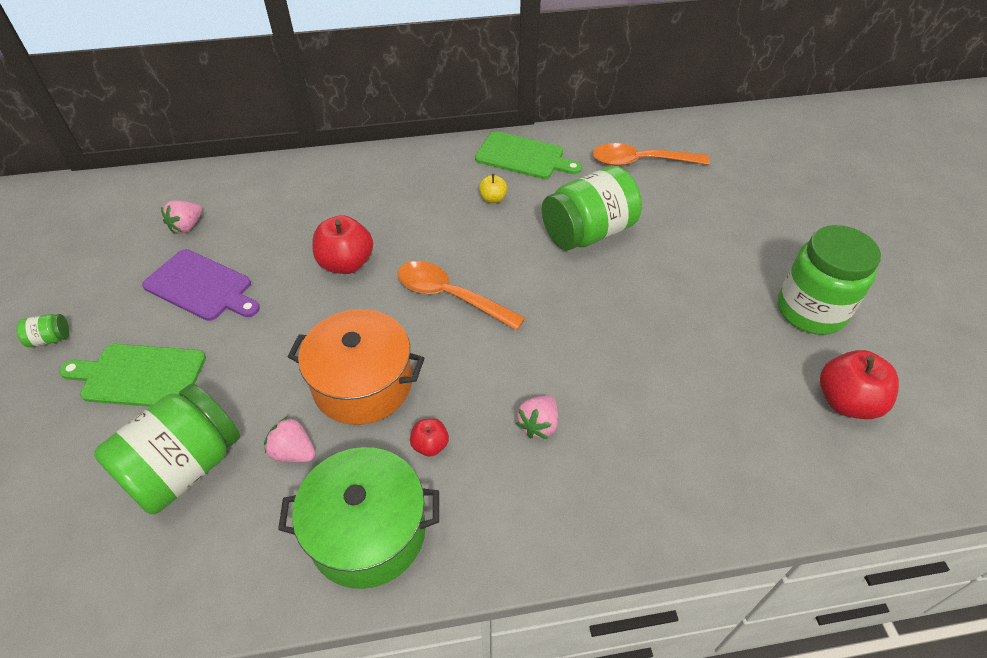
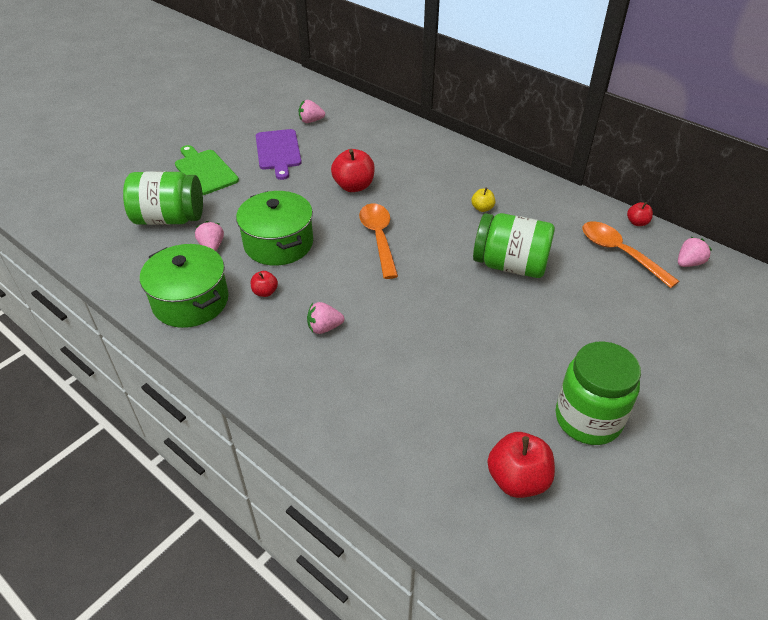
camera: 50 degrees right, 5 degrees down
green jar [16,314,69,347] -> none
orange pot [288,309,424,425] -> green pot [236,191,313,266]
green cutting board [475,131,582,179] -> none
none -> red apple [627,202,653,226]
none -> pink strawberry [678,237,712,267]

